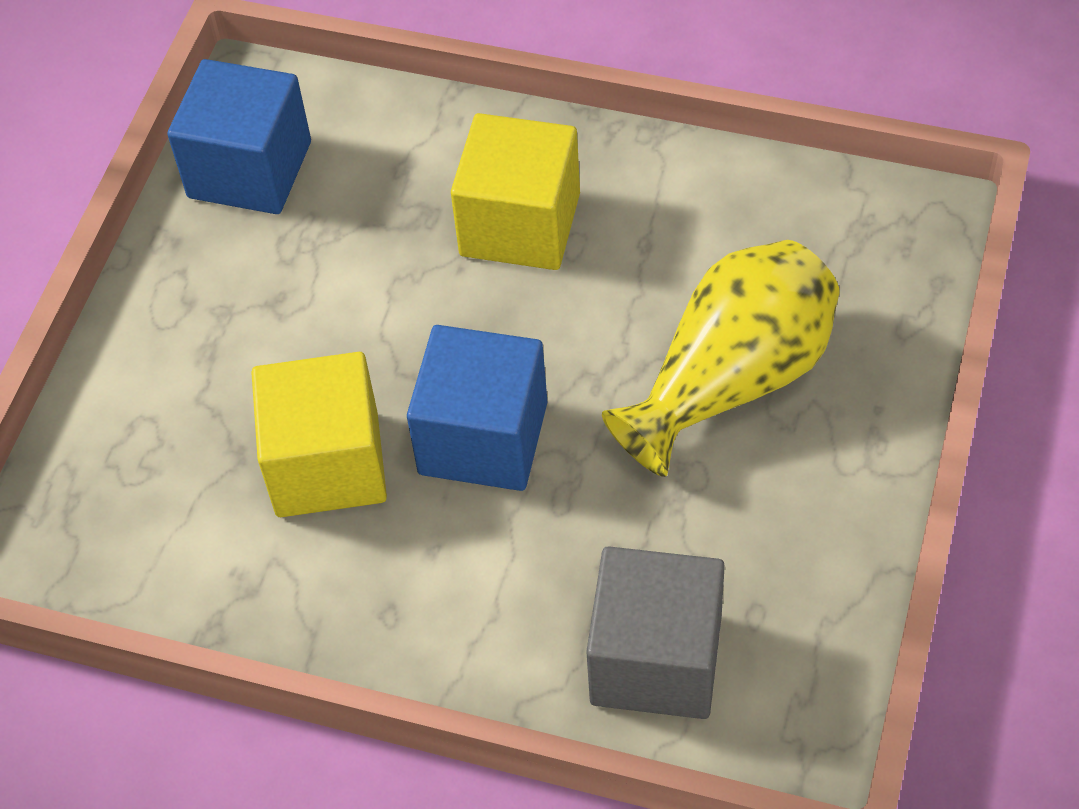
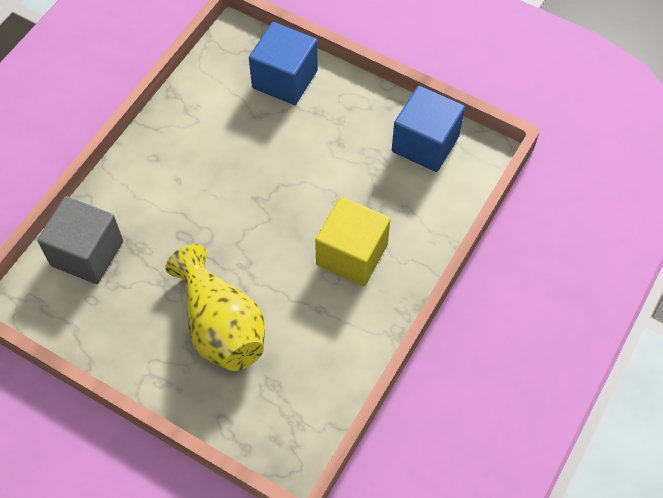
camera: 100 degrees right, 5 degrees up
yellow cube [251,352,387,517] -> none
blue cube [407,325,547,491] -> blue cube moved to [249,22,318,105]

